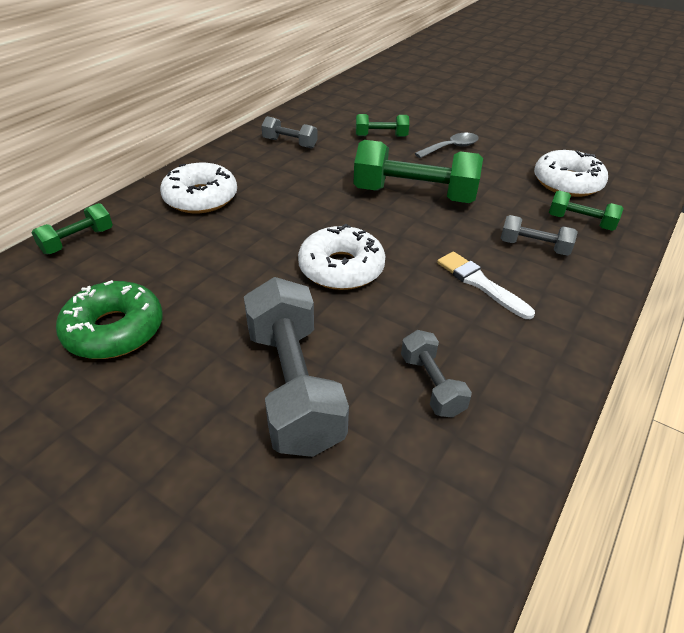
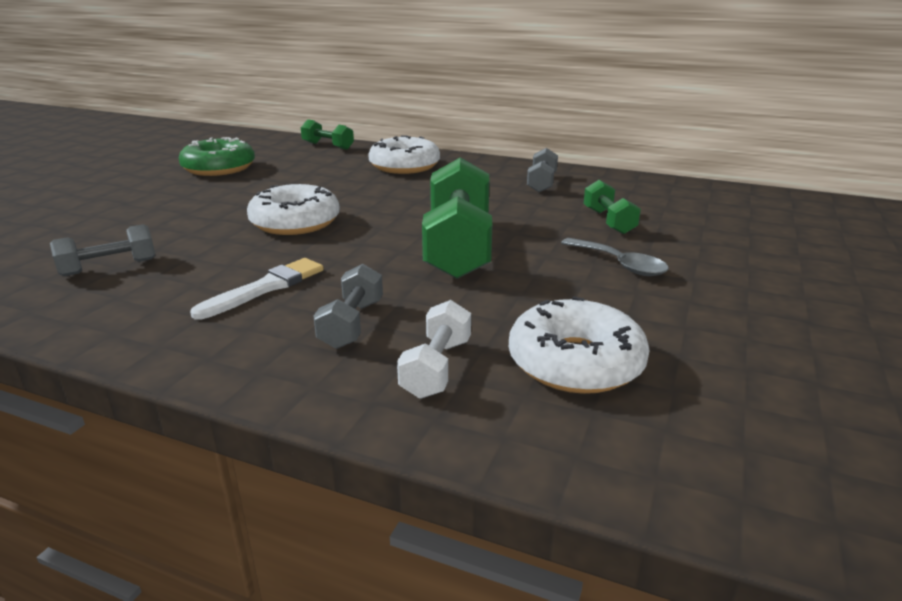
camera: 80 degrees right, 15 degrees down
grey dumbbell [244,277,349,457] -> none
green dumbbell [549,191,624,231] -> white dumbbell [397,300,471,399]

